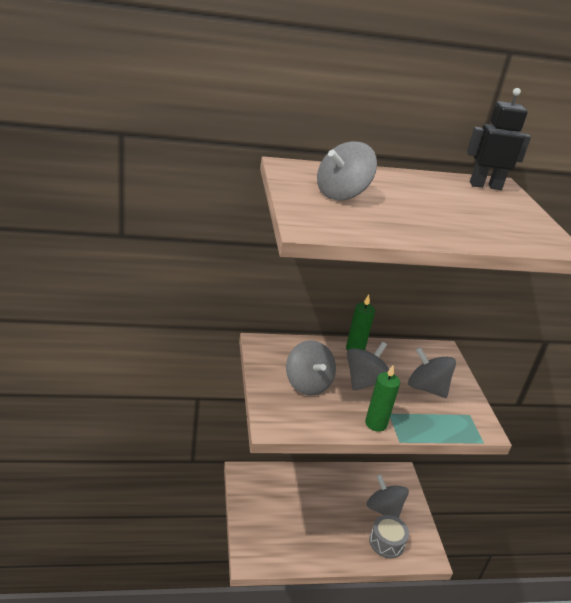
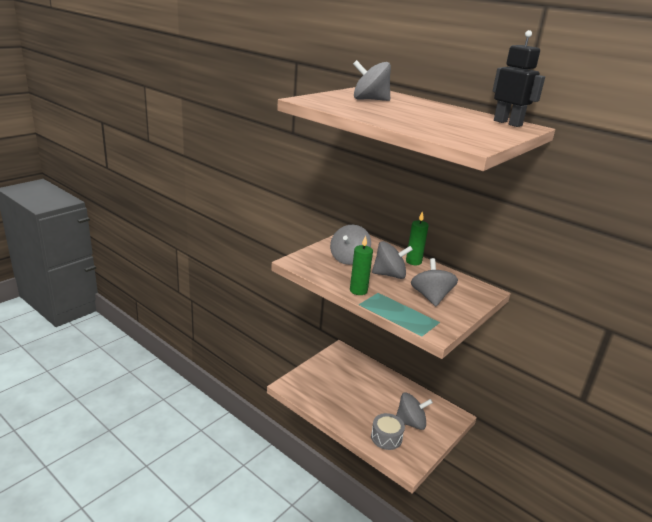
camera: 50 degrees right, 5 degrees down
grey spinning top [366,474,409,518] -> grey spinning top turned 75 degrees clockwise [396,392,433,430]

